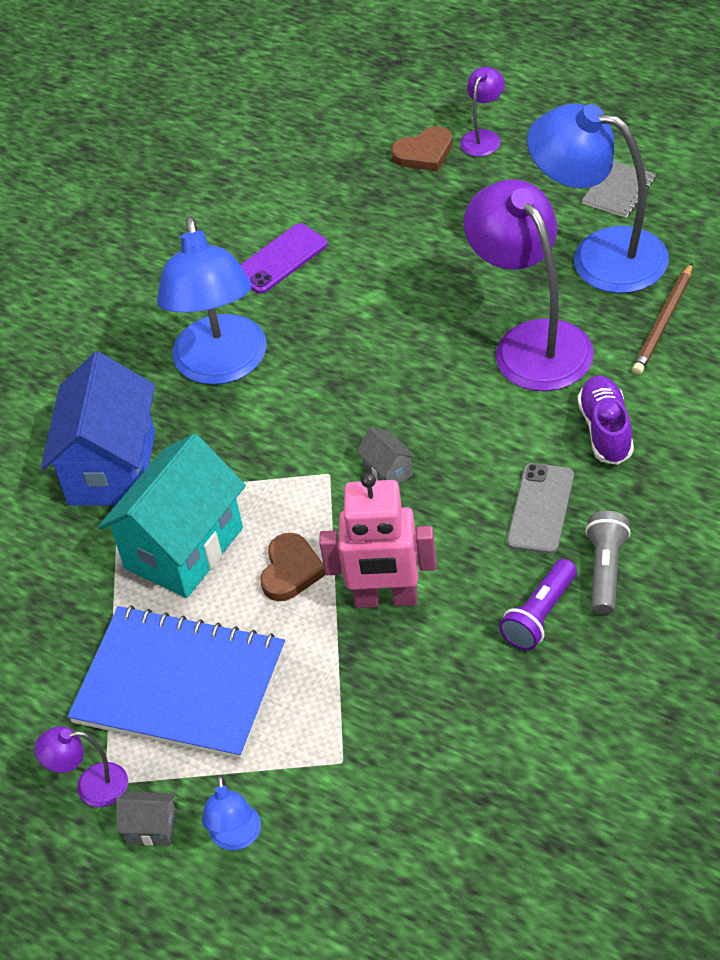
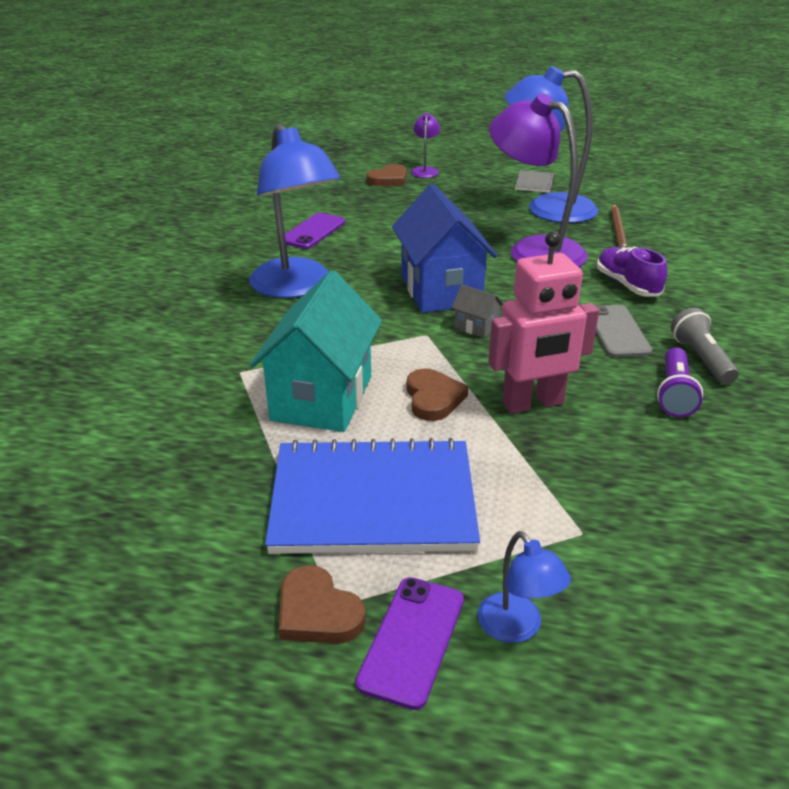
camera: 25 degrees left, 15 degrees down
purple lamp [34,726,128,807] -> brown heart [279,565,366,644]
blue house [41,352,155,506] -> blue house moved to [392,184,497,313]
grey house [116,791,177,846] -> purple phone [356,577,464,710]

